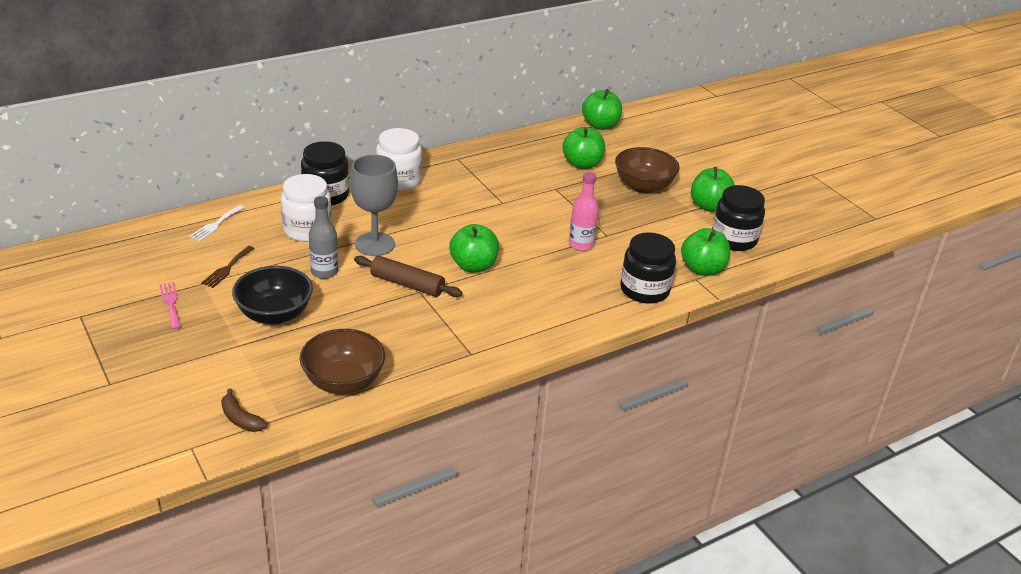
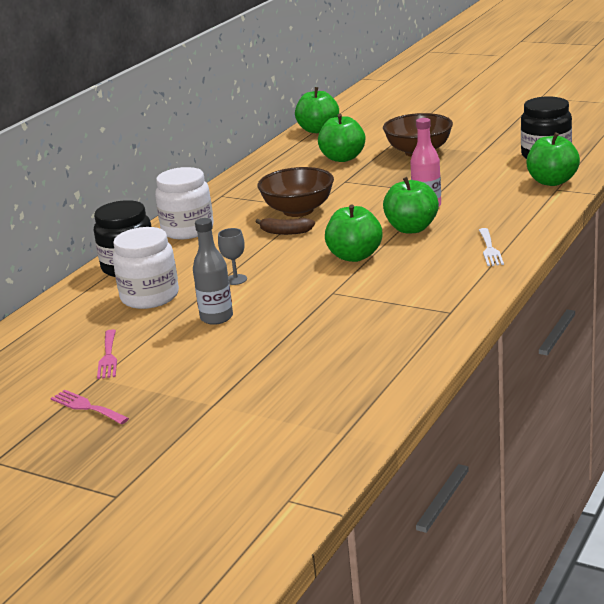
camera: 25 degrees left, 10 degrees down
white fork [189,205,245,241] -> white fork moved to [479,228,504,266]
brown fork [201,246,255,288] -> pink fork [97,329,117,379]
brown banana [221,388,267,432] -> brown banana moved to [255,218,315,235]
black bowl [232,266,313,325] -> none
brown bowl [300,329,385,394] -> brown bowl moved to [258,167,334,217]
grey goblet [350,155,398,256] -> grey goblet [218,228,247,285], size x0.47
brown rolling pin [354,256,462,297] -> none
black jar [621,232,676,304] -> none
green apple [691,167,735,212] -> green apple moved to [383,177,439,233]

